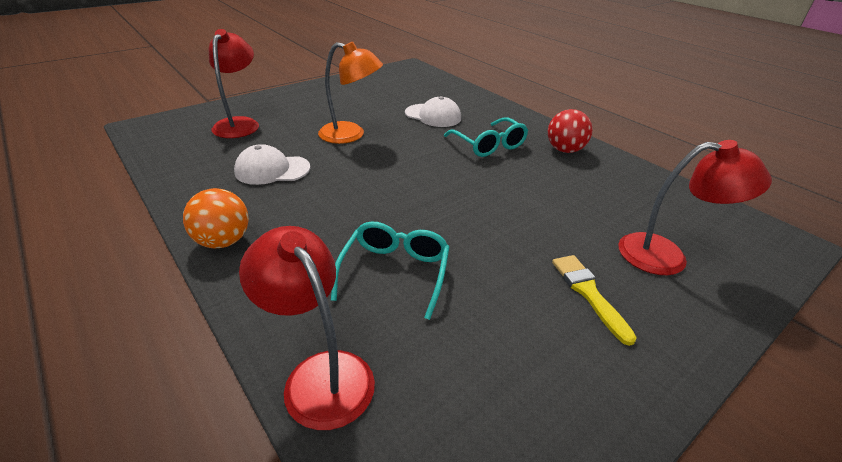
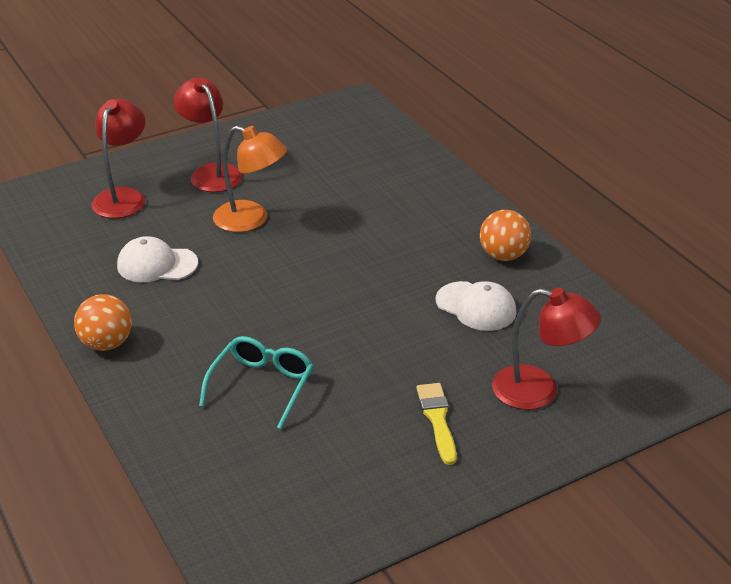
camera: 10 degrees right, 0 degrees up
red lamp [239,226,375,430] -> red lamp moved to [174,77,243,192]
white cap [405,96,461,127] -> white cap moved to [436,281,516,331]
turquoise glasses [444,117,528,157] -> none
red ball [548,109,592,153] -> orange ball [480,210,531,261]

